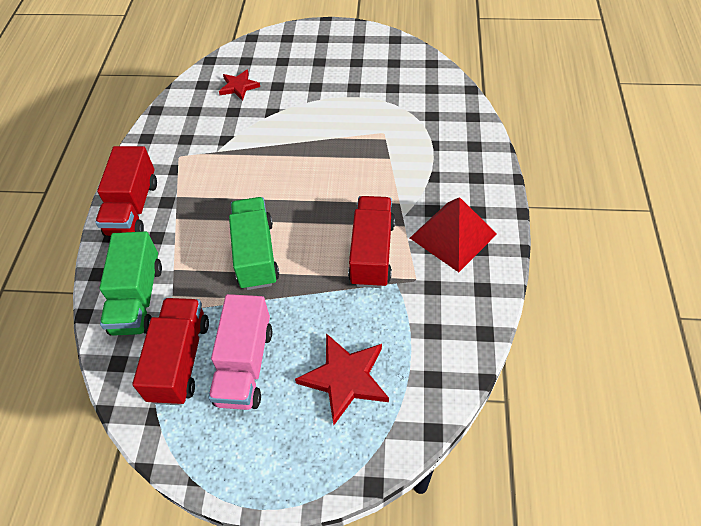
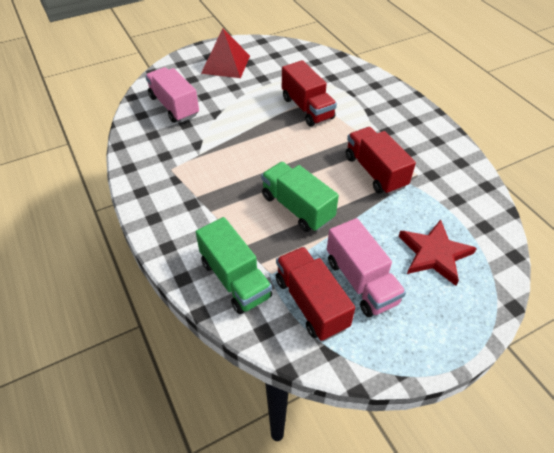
camera: 35 degrees left, 5 degrees down
red truck [95,146,157,236] -> red truck moved to [282,60,337,127]
red star [219,69,260,101] -> pink truck [145,67,199,123]
red pyramid [410,197,497,272] -> red pyramid moved to [201,28,250,78]

